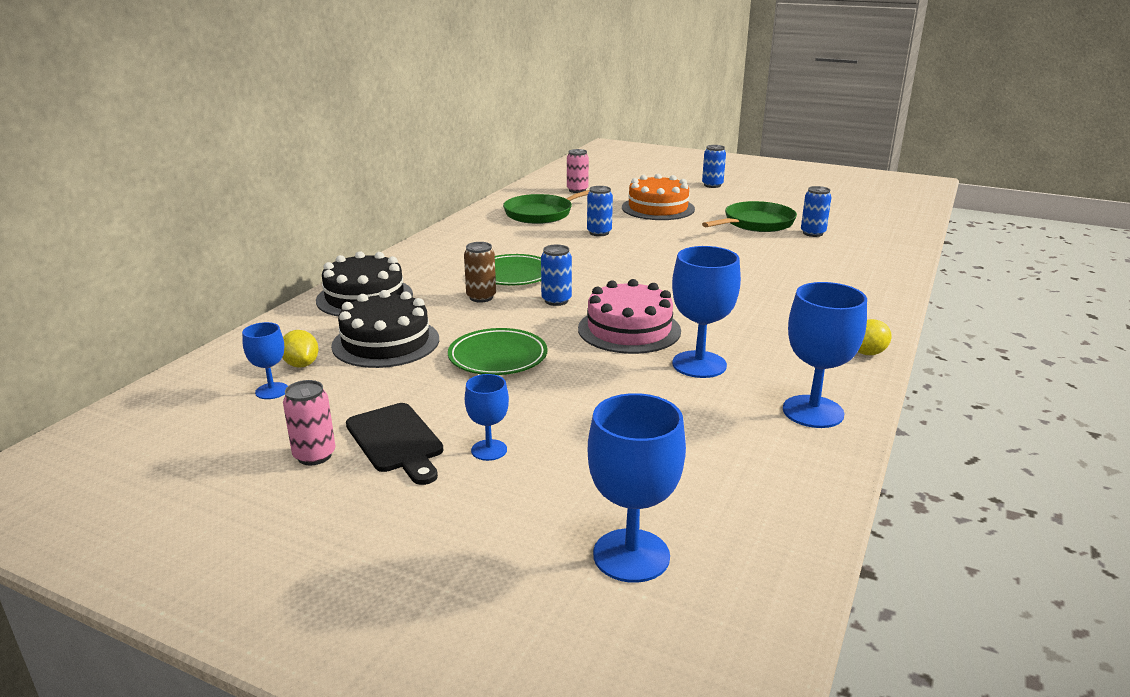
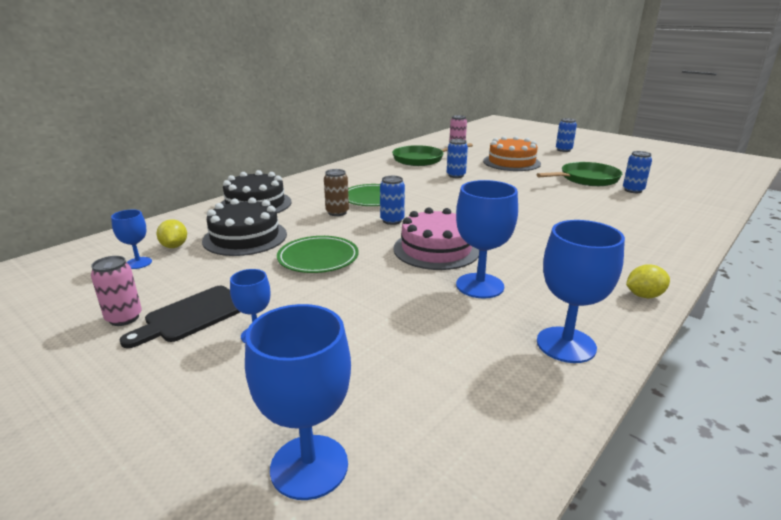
camera: 15 degrees right, 0 degrees up
black cutting board [346,403,443,485] -> black cutting board turned 60 degrees clockwise [120,286,240,348]

